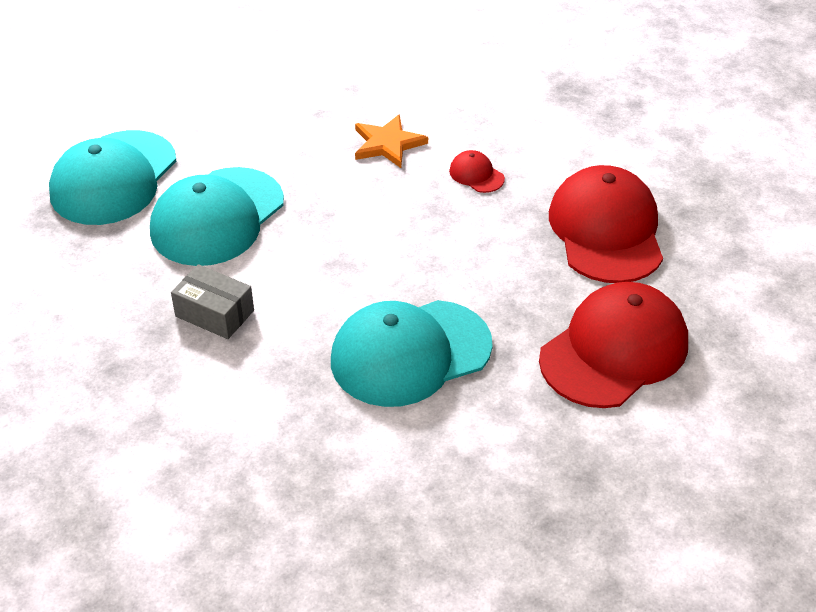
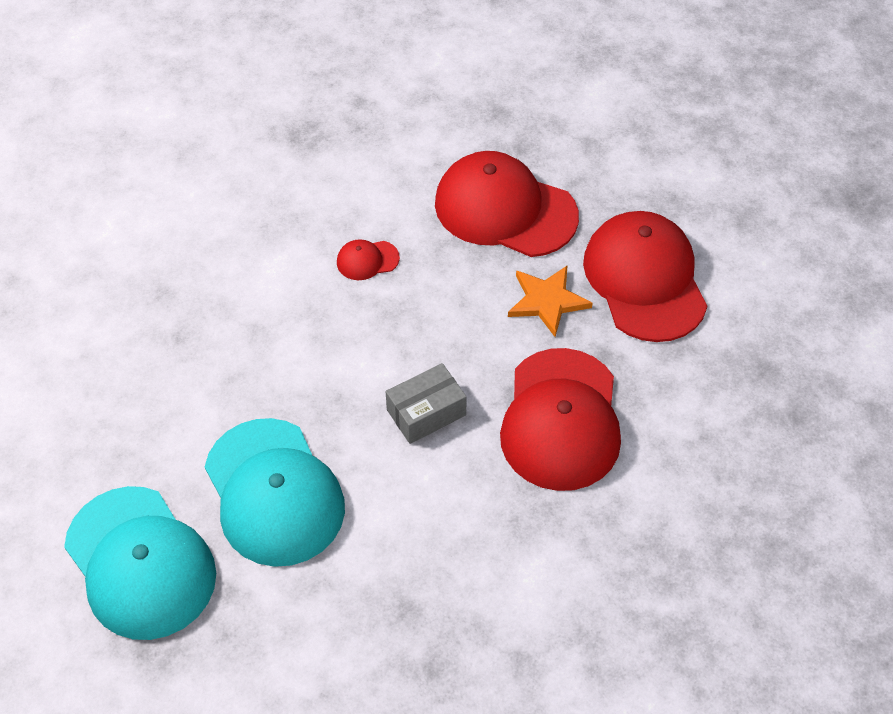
camera: 60 degrees left, 10 degrees up
grey box [171,264,254,339] -> grey box moved to [386,363,467,444]
turquoise cap [331,300,493,407] -> red cap [500,348,621,491]
orange star [355,114,428,168] -> orange star moved to [508,266,592,337]

